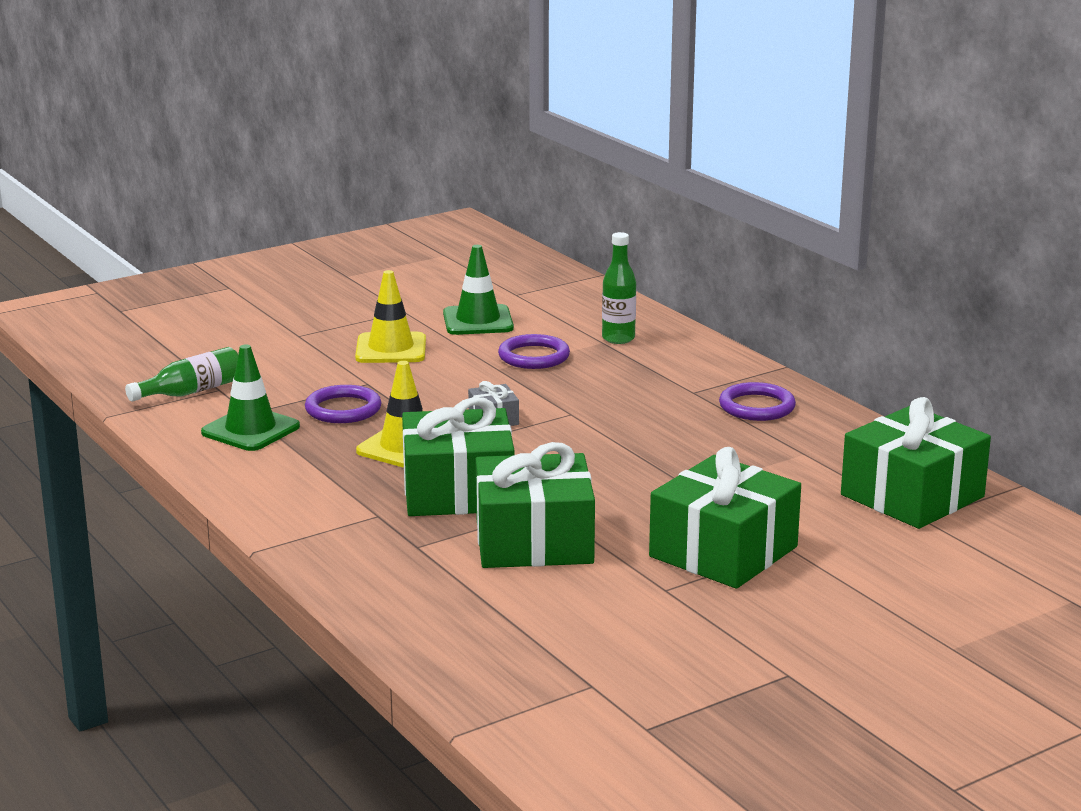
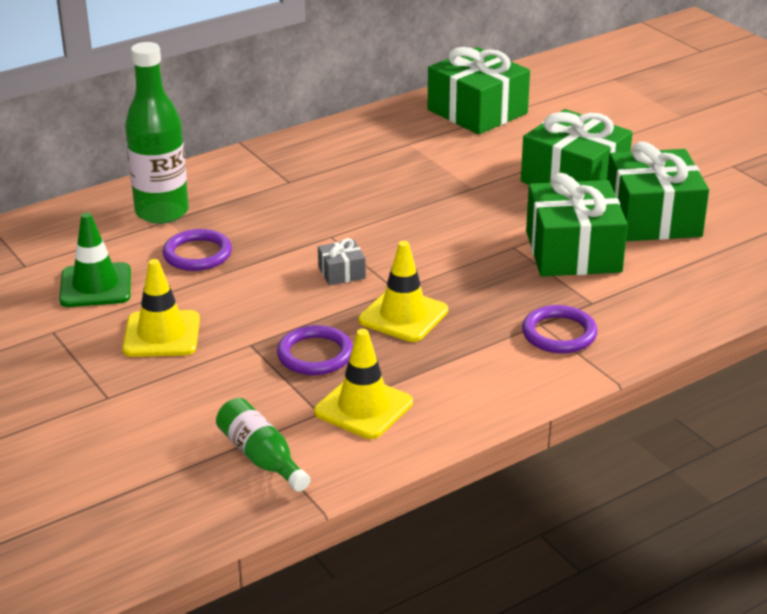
camera: 90 degrees left, 10 degrees up
green traffic cone [201,344,300,451] -> yellow traffic cone [314,329,413,439]
green gift [402,397,515,516] -> green gift moved to [607,141,709,241]
green bottle [602,232,636,344] -> green bottle [125,42,189,224], size x1.73
purple ring [719,382,796,421] -> purple ring moved to [522,305,598,353]

